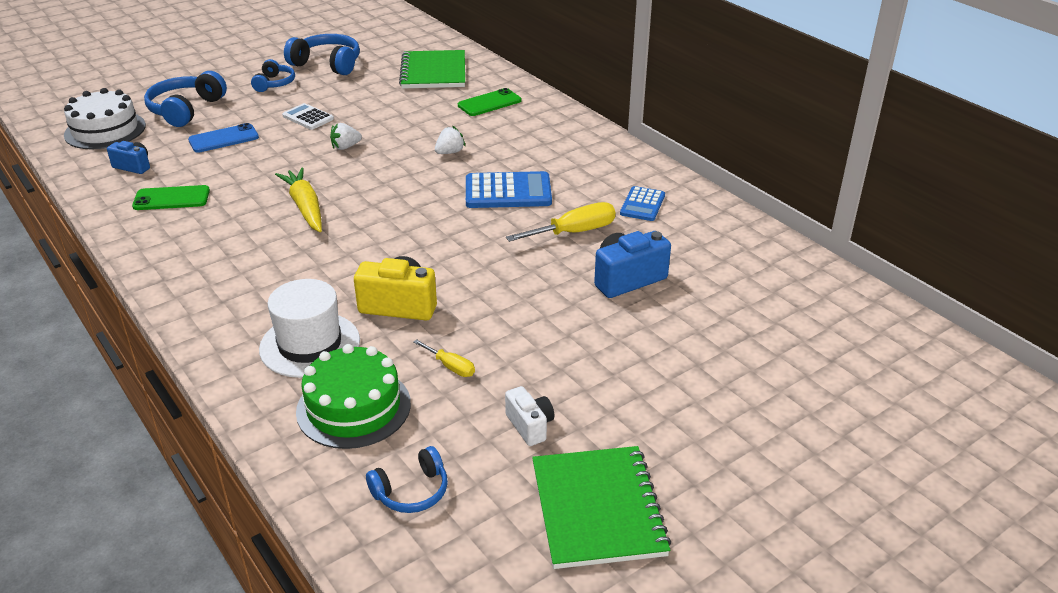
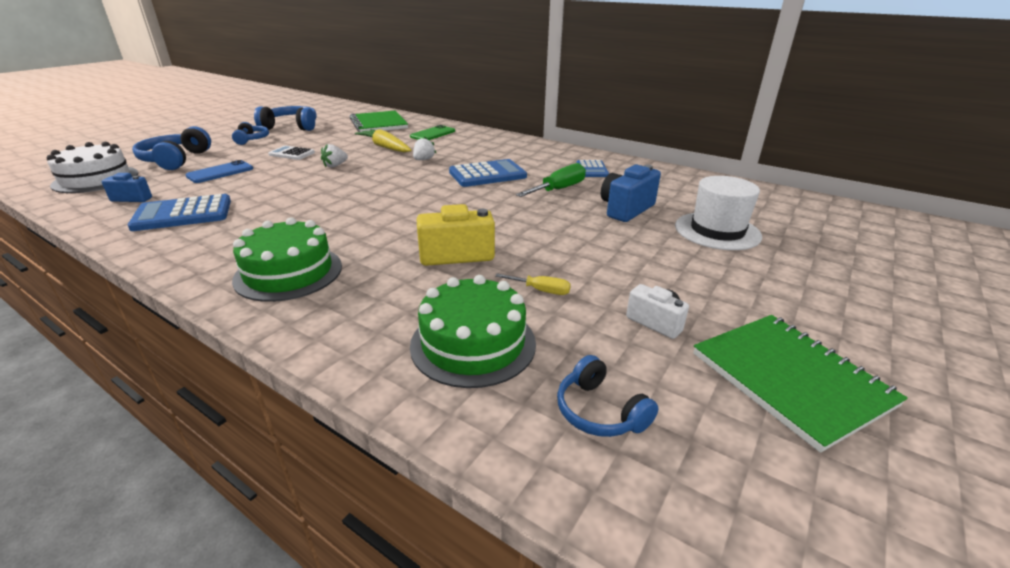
camera: 20 degrees left, 5 degrees down
green phone [132,185,210,210] -> blue calculator [128,194,231,231]
white hat [259,279,360,378] -> white hat moved to [675,176,762,250]
yellow carrot [275,167,322,232] -> yellow carrot moved to [355,129,412,152]
blue headphones [366,446,448,513] -> blue headphones turned 105 degrees clockwise [557,355,659,437]
yellow screwdriver [506,202,615,242] -> green screwdriver [516,163,586,197]
none -> green cake [232,217,342,302]

